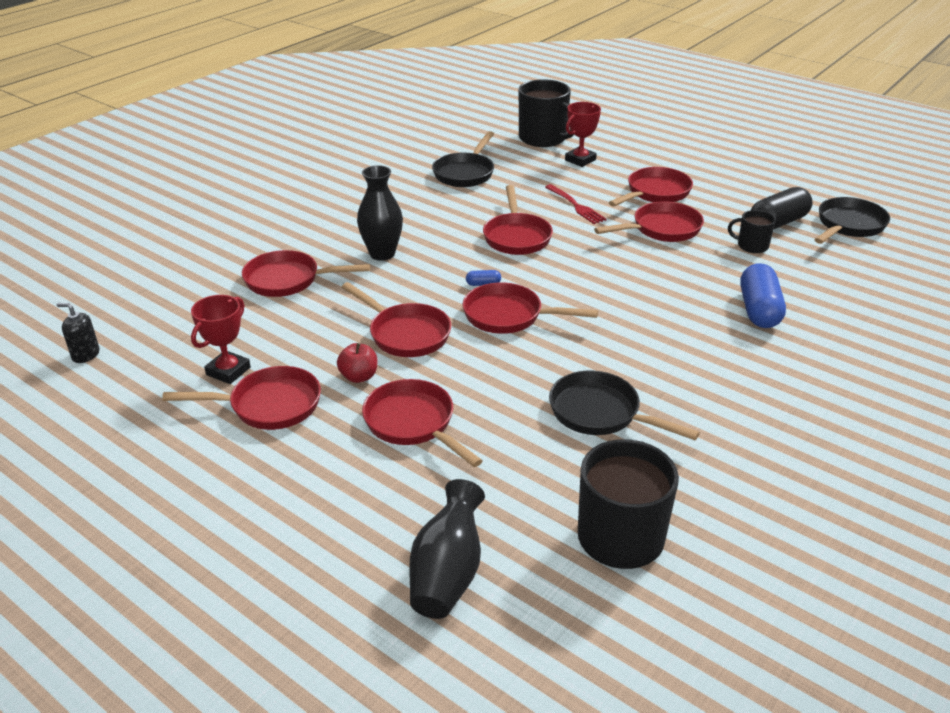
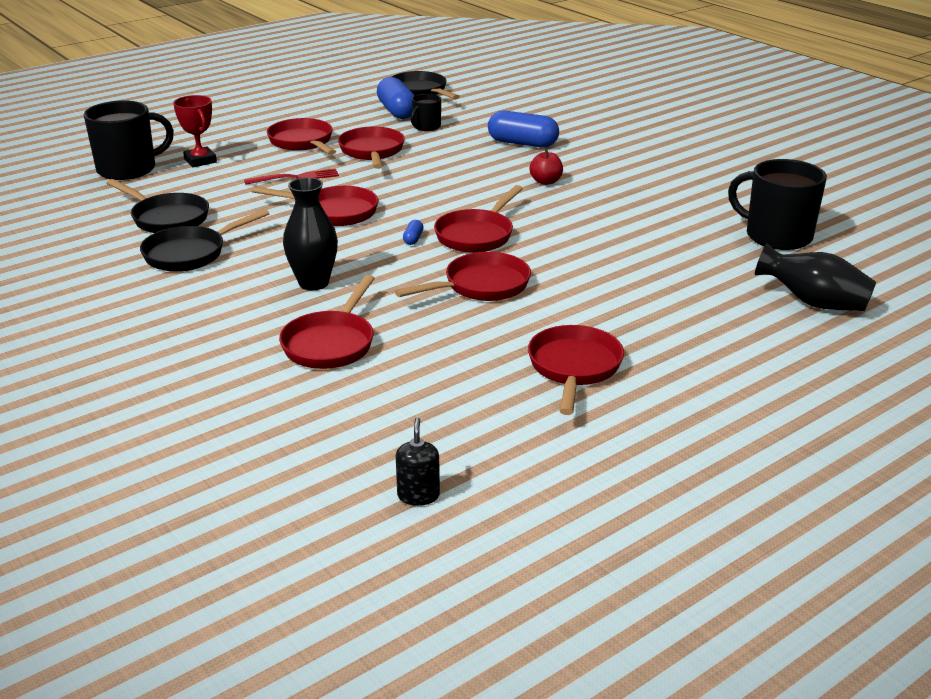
camera: 75 degrees left, 5 degrees down
black soap dispenser [56,303,100,363] -> black soap dispenser turned 150 degrees clockwise [396,418,440,506]
red trophy [191,295,251,384] -> none
red apple [337,343,377,383] -> red apple moved to [530,150,563,185]
red pan [362,379,483,467] -> none
black pan [549,371,700,440] -> black pan moved to [140,209,269,272]
black capsule [751,187,813,229] -> blue capsule [377,77,414,119]

